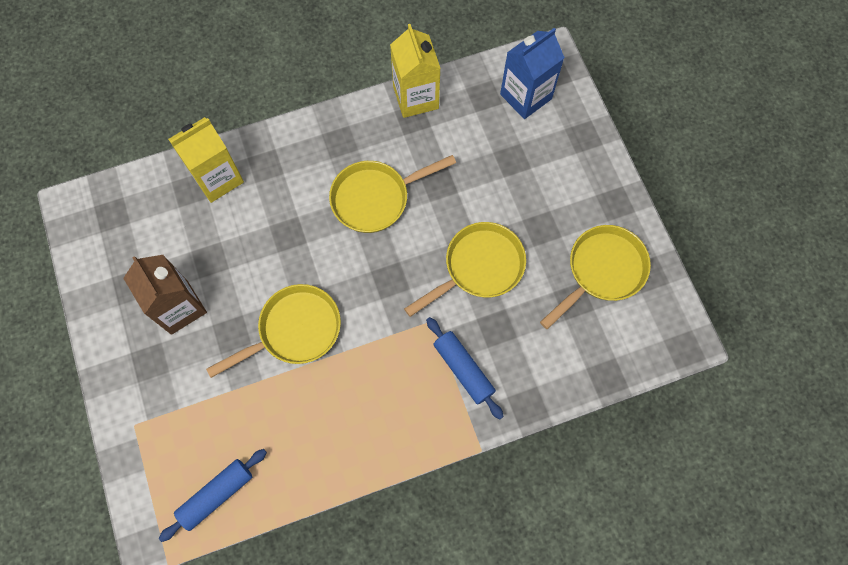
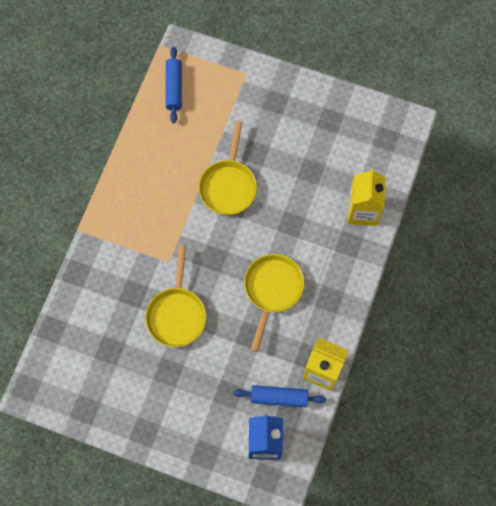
camera: 130 degrees right, 0 degrees up
brown carton [123,255,207,335] -> none
blue rolling pin [426,317,504,420] -> blue rolling pin moved to [233,385,326,407]
yellow pan [540,225,651,329] -> none

